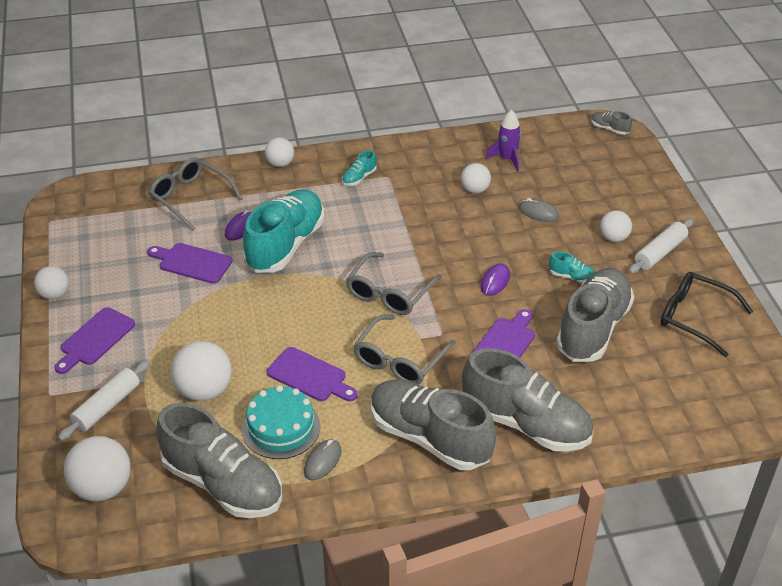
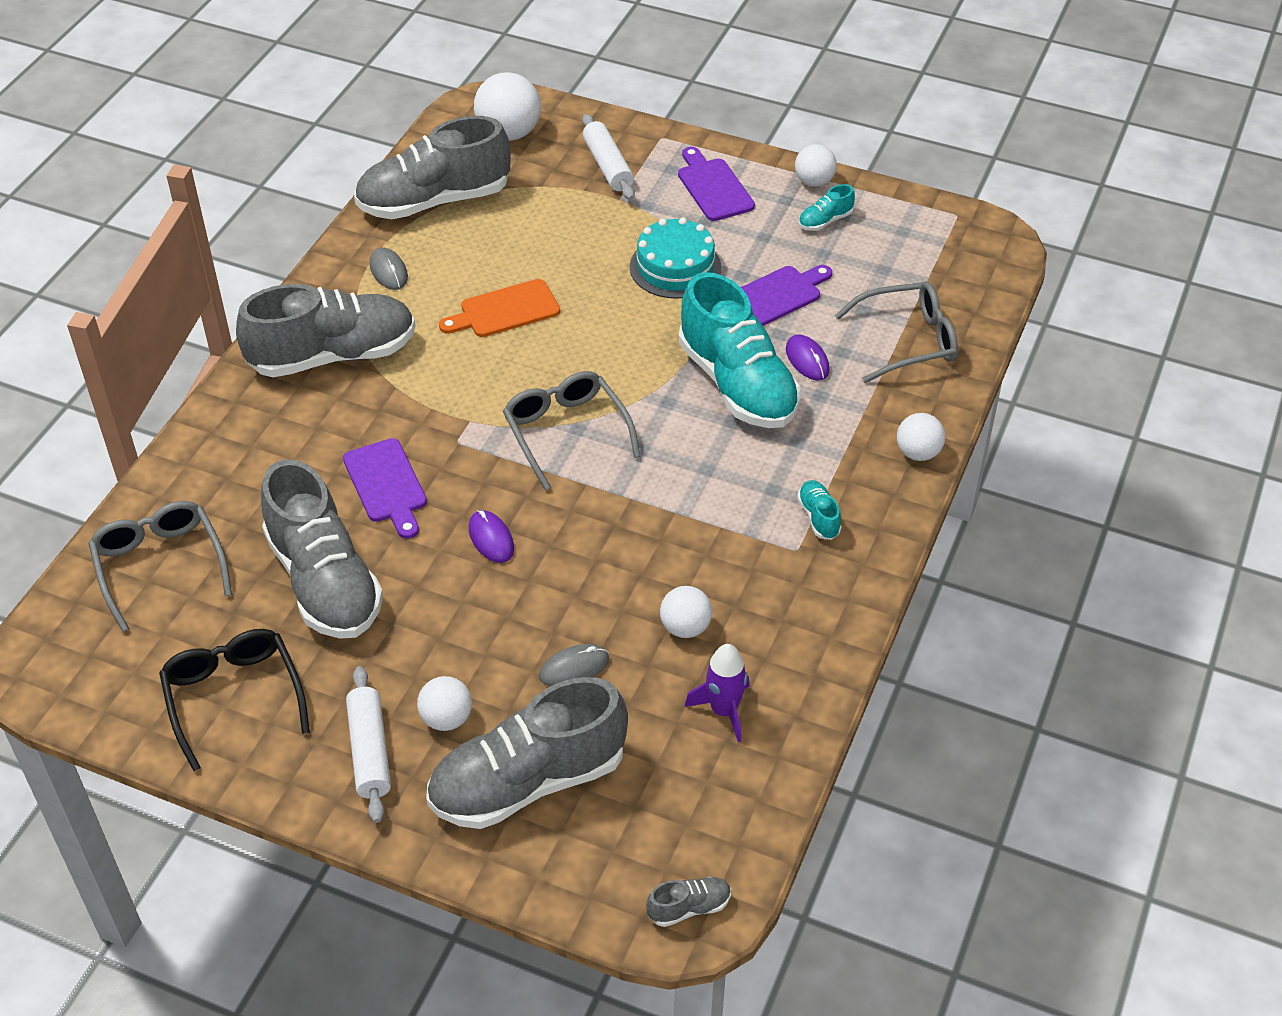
camera: 125 degrees right, 5 degrees up
white ball [171,341,232,401] -> none
turquoise cake [242,385,320,459] -> turquoise cake moved to [630,217,721,299]
purple cutting board [267,347,358,401] -> orange cutting board [439,279,560,337]
grey glasses [354,315,456,384] -> grey glasses moved to [88,501,232,632]
grey shoe [462,348,593,452] -> grey shoe moved to [426,677,628,829]
turquoise shoe [549,252,596,283] -> turquoise shoe moved to [798,184,855,231]
black glasses [661,272,753,357] -> black glasses turned 90 degrees counterclockwise [159,629,310,771]

